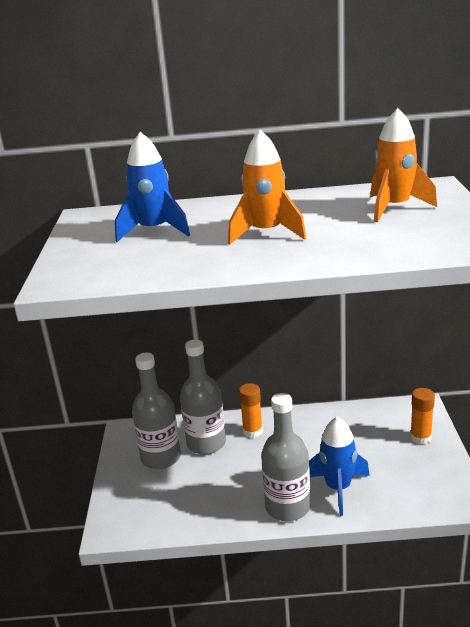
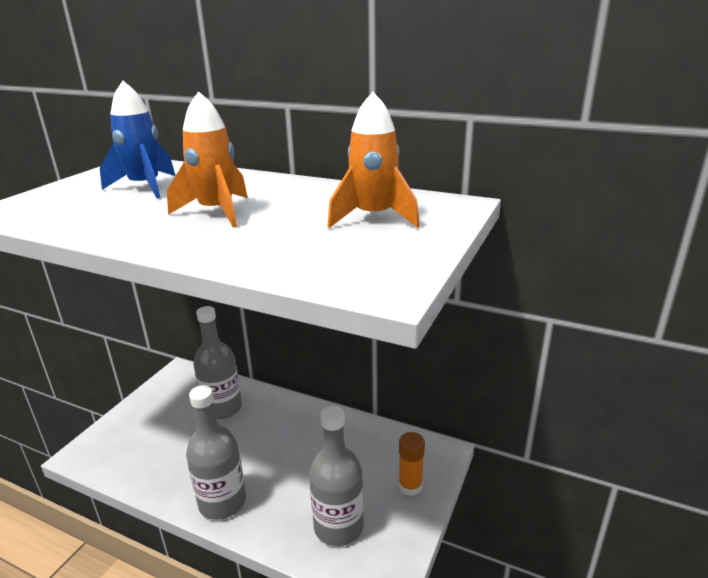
camera: 25 degrees right, 0 degrees up
grey bottle [132,353,181,469] -> grey bottle moved to [309,406,364,546]
orange glue stick [239,383,263,438] -> none
blue rocket [309,416,370,516] -> none

